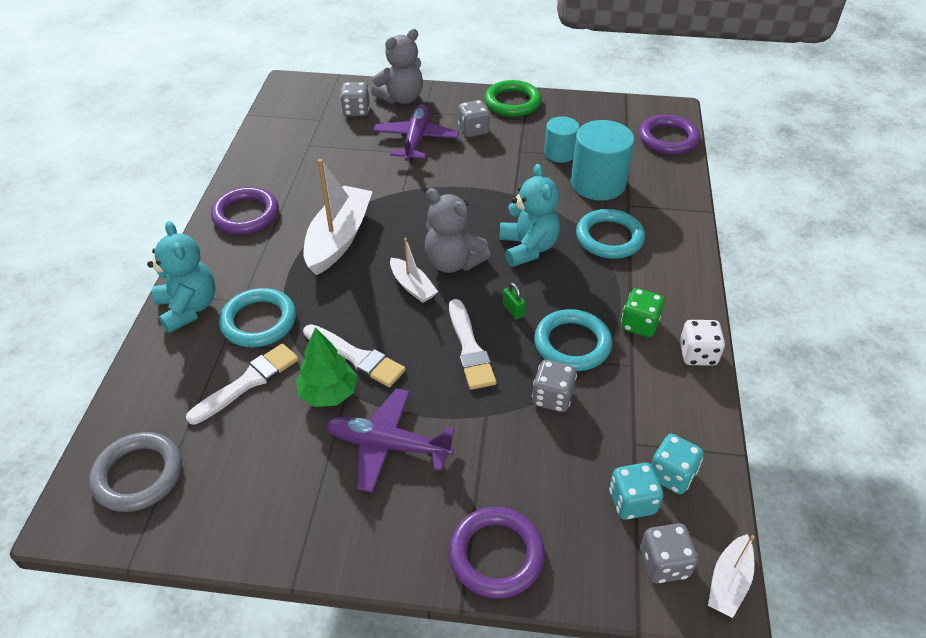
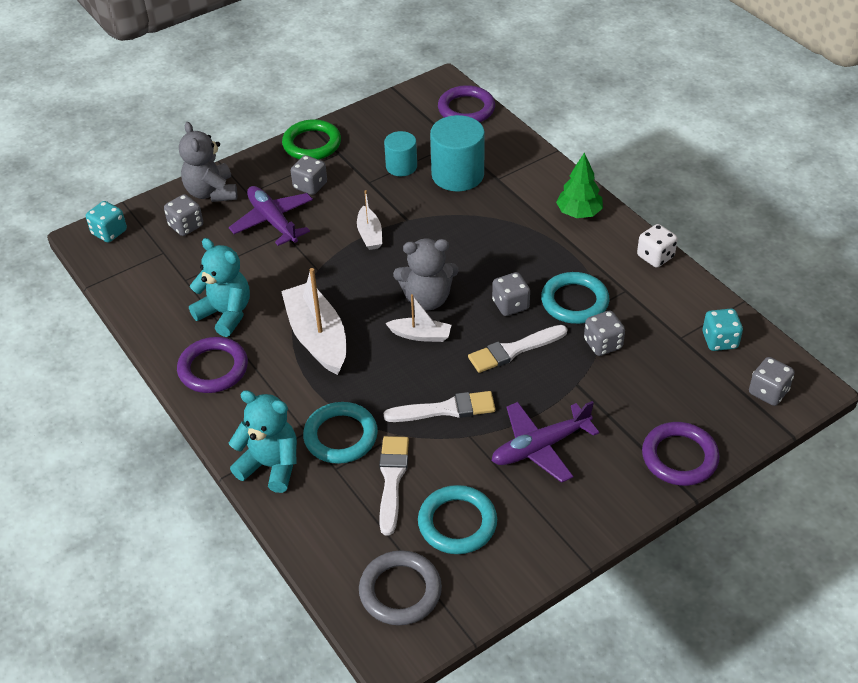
camera: 40 degrees left, 0 degrees up
green tree [296,327,357,407] -> green tree moved to [556,152,603,218]
grey teddy bear [371,29,423,104] -> grey teddy bear turned 150 degrees clockwise [179,122,237,202]
white brush [449,299,496,390] -> white brush turned 120 degrees clockwise [468,325,567,373]
turquoise teddy bear [499,164,560,267] -> turquoise teddy bear moved to [189,238,250,337]
green padlock [503,283,525,319] -> grey dice [492,272,530,316]
turquoise ring [576,209,645,259] -> turquoise ring moved to [418,485,497,554]
turquoise dice [609,463,663,520] -> turquoise dice moved to [86,201,127,242]
green dice [621,288,665,337] -> none
white boat [708,534,755,618] -> white boat moved to [357,190,382,250]

